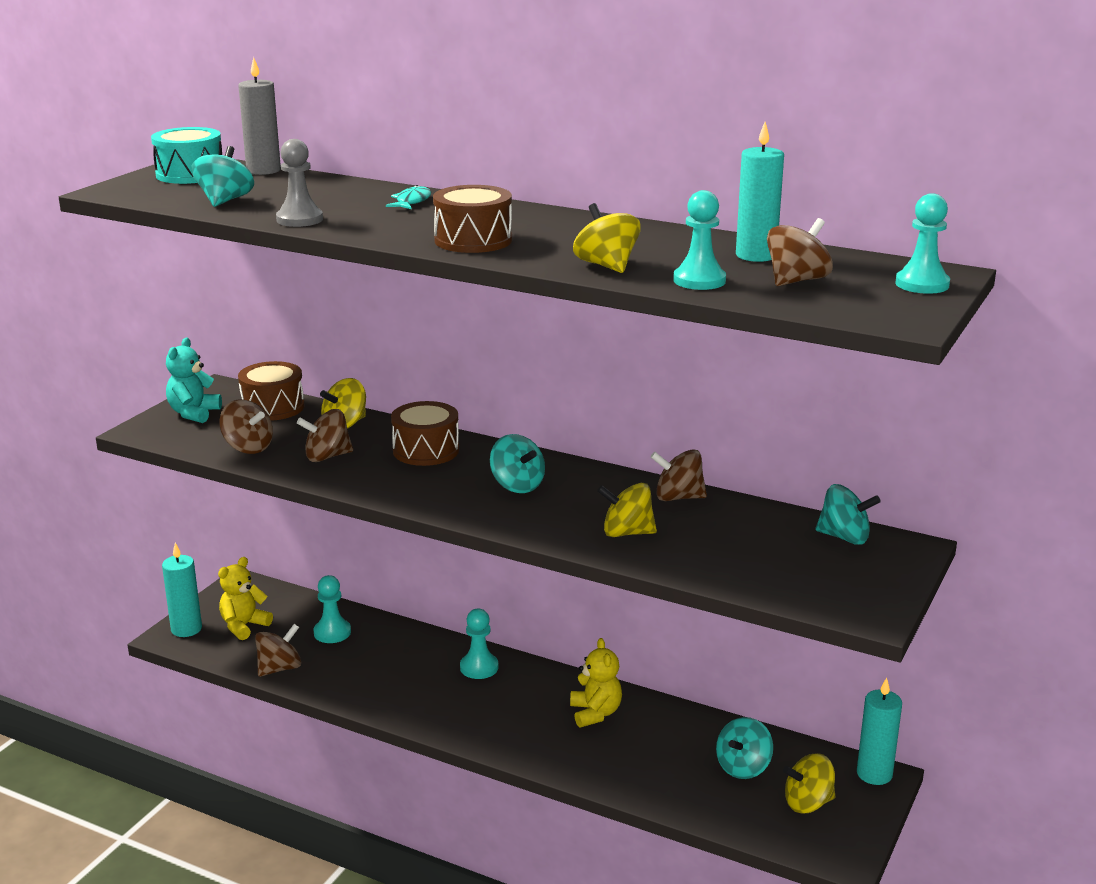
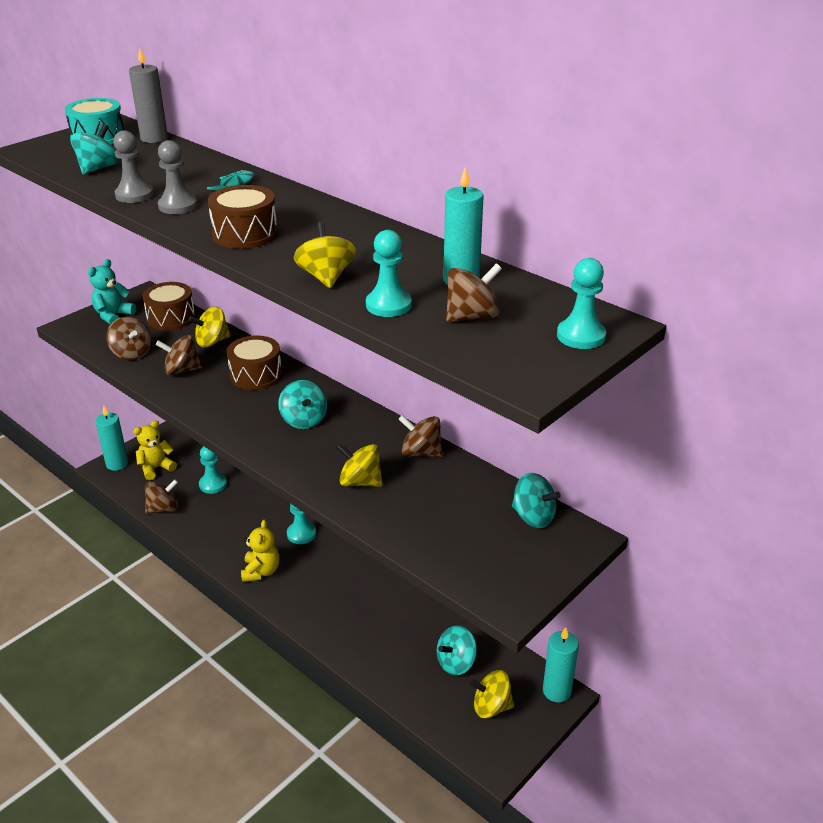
camera: 15 degrees right, 10 degrees up
yellow teddy bear [570,638,622,728] -> yellow teddy bear moved to [241,520,280,582]
none -> grey pawn [158,140,197,214]

